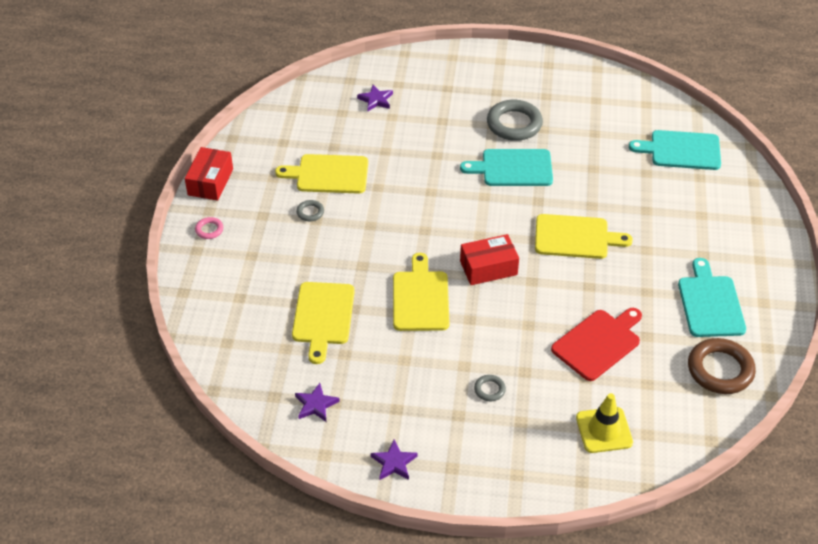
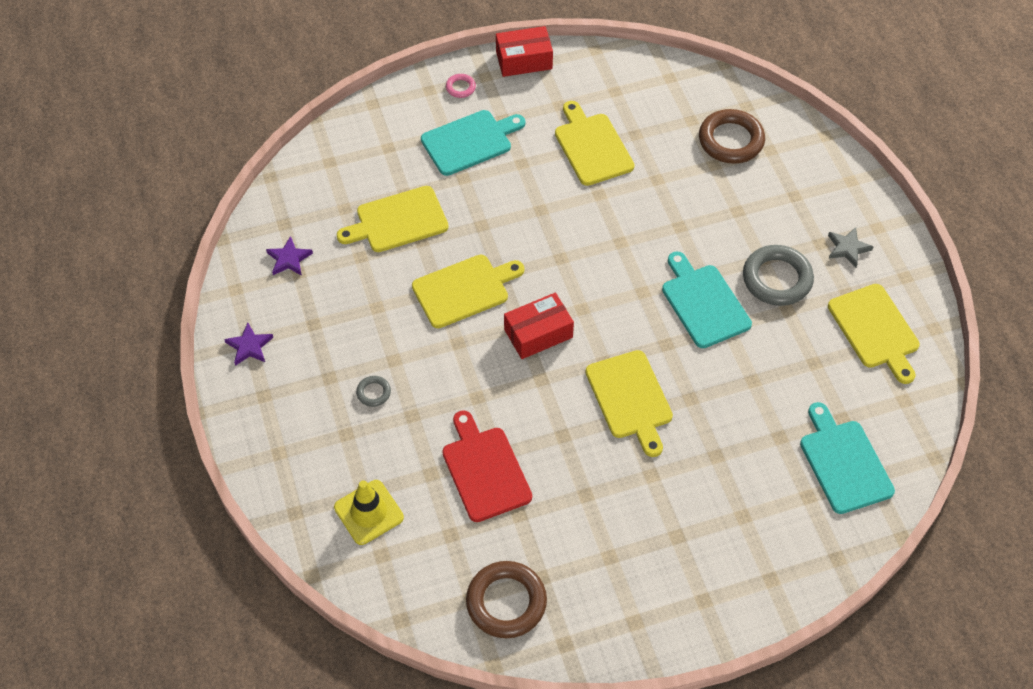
camera: 65 degrees right, 10 degrees up
grey ring [296,200,324,221] -> none
purple star [357,85,393,111] -> brown ring [699,109,765,164]
red box [460,234,519,285] -> red box turned 75 degrees counterclockwise [504,293,574,359]
red cutting board [551,308,642,381] -> red cutting board turned 135 degrees counterclockwise [442,410,532,522]
turquoise cutting board [678,258,746,337] -> turquoise cutting board moved to [421,110,525,176]
none -> grey star [828,227,873,267]
none -> yellow cutting board [828,284,920,384]

